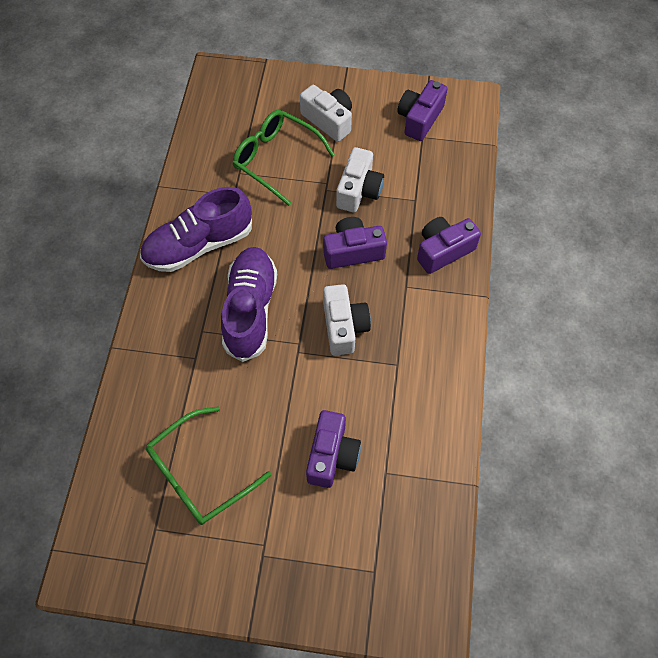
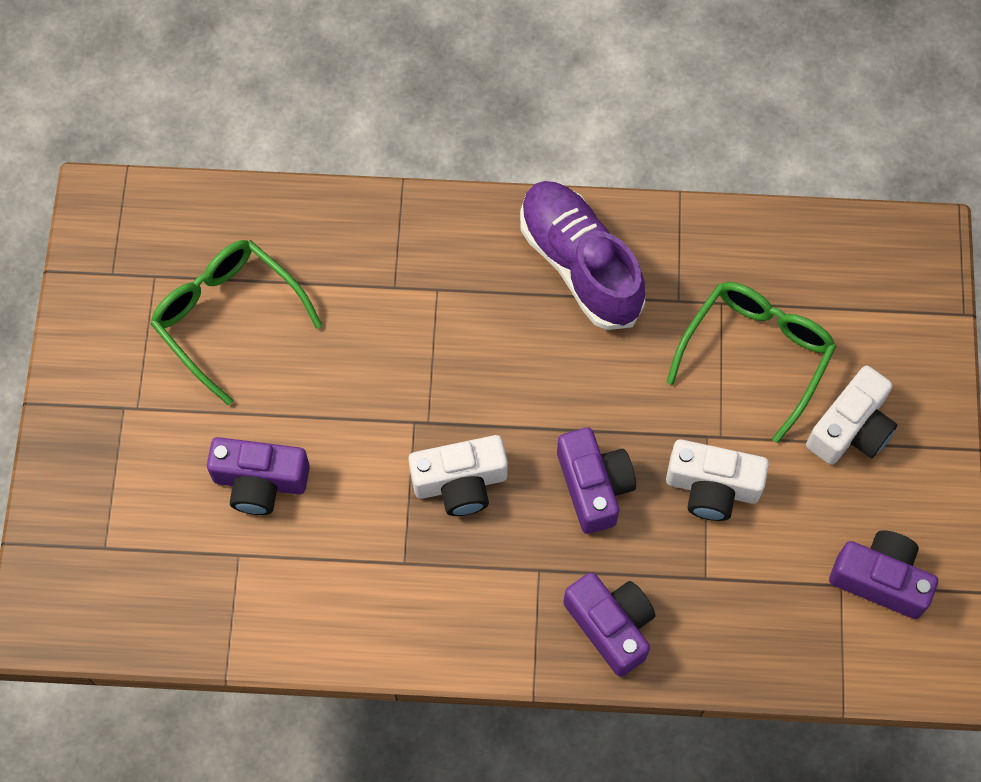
camera: 85 degrees right, 5 degrees up
purple shoe [221,247,277,362] -> none

